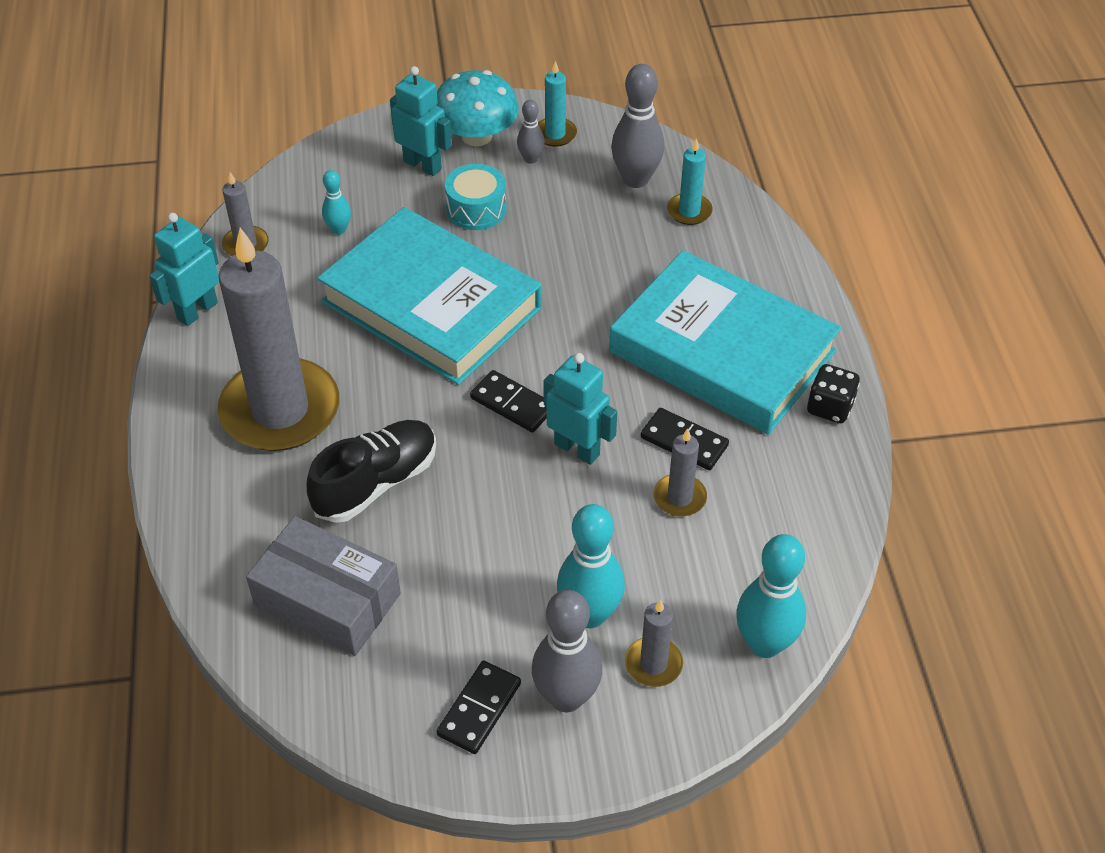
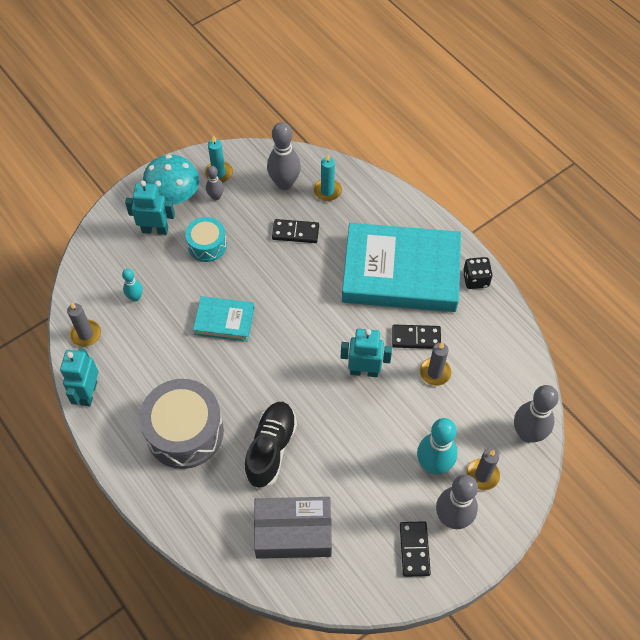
camera: 30 degrees left, 10 degrees up
grey candle [218,228,339,451] -> grey drum [139,379,224,469]
turquoise book [317,207,542,385] -> turquoise book [193,296,254,341], size x0.47
black domino [470,370,547,432] -> black domino moved to [272,219,319,243]
turquoise bowling pin [736,534,806,658] -> grey bowling pin [514,385,559,443]

